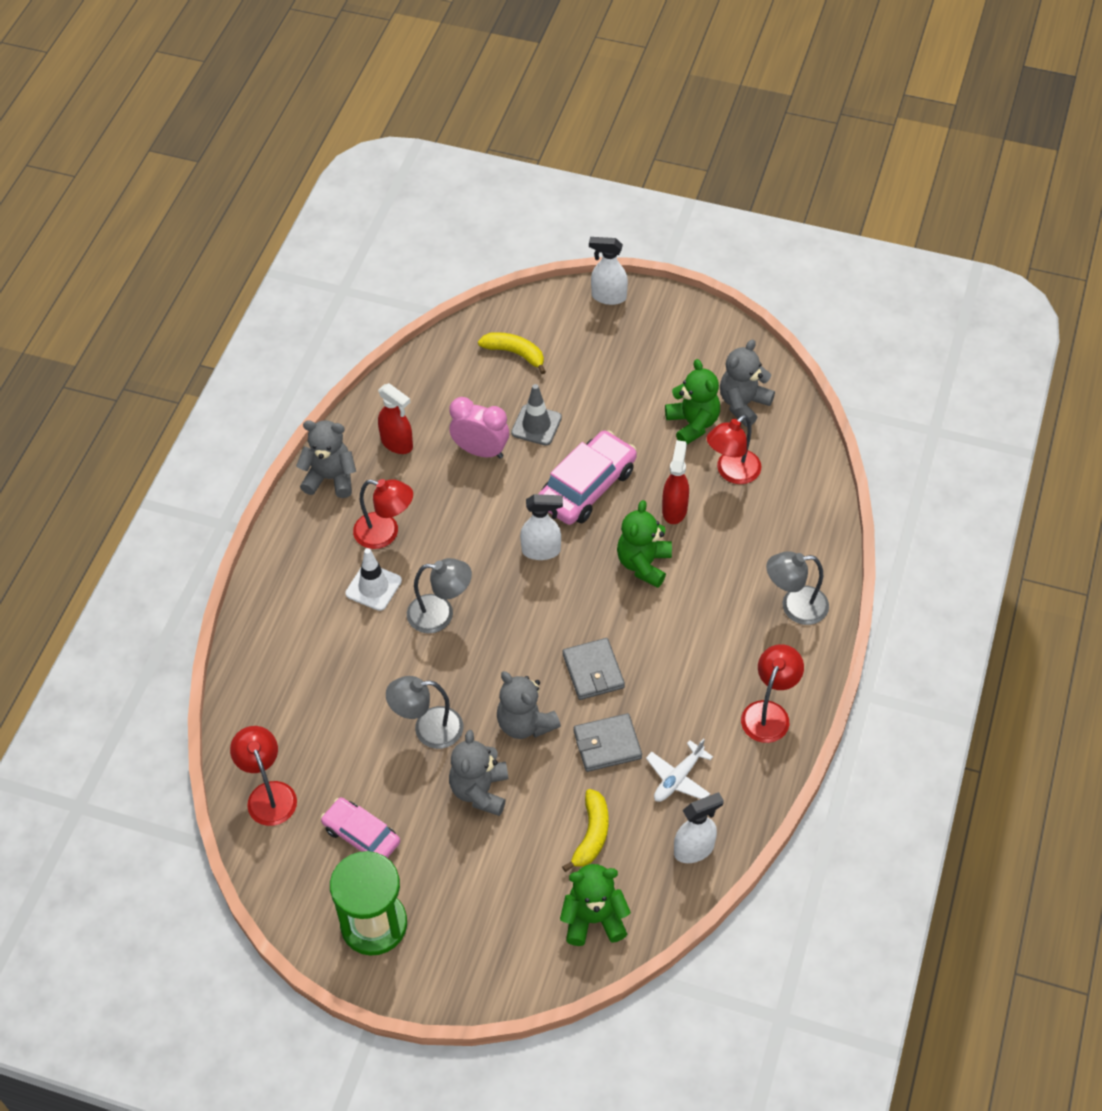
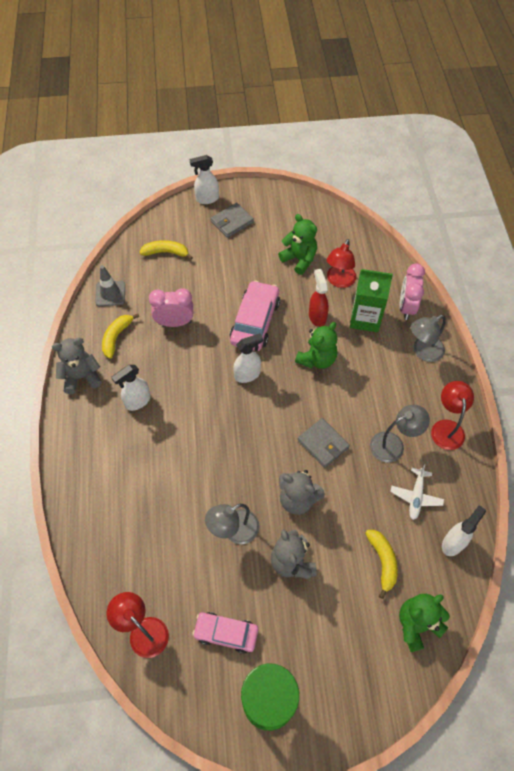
camera: 25 degrees left, 5 degrees up
white traffic cone [345,548,402,611] -> none
red lamp [353,479,413,549] -> white spray bottle [111,365,151,411]
red spray bottle [378,383,413,454] -> yellow banana [102,314,139,359]
grey lamp [407,558,472,633] -> grey lamp moved to [370,405,430,463]
grey traffic cone [511,384,562,445] -> grey traffic cone moved to [95,265,125,306]
grey wallet [574,713,642,772] -> grey wallet moved to [211,203,254,238]
green teddy bear [617,500,672,588] -> green teddy bear turned 135 degrees counterclockwise [295,322,337,369]
grey teddy bear [720,339,775,427] -> none
none -> green carton [350,269,393,332]
none -> pink clock [399,263,425,320]

